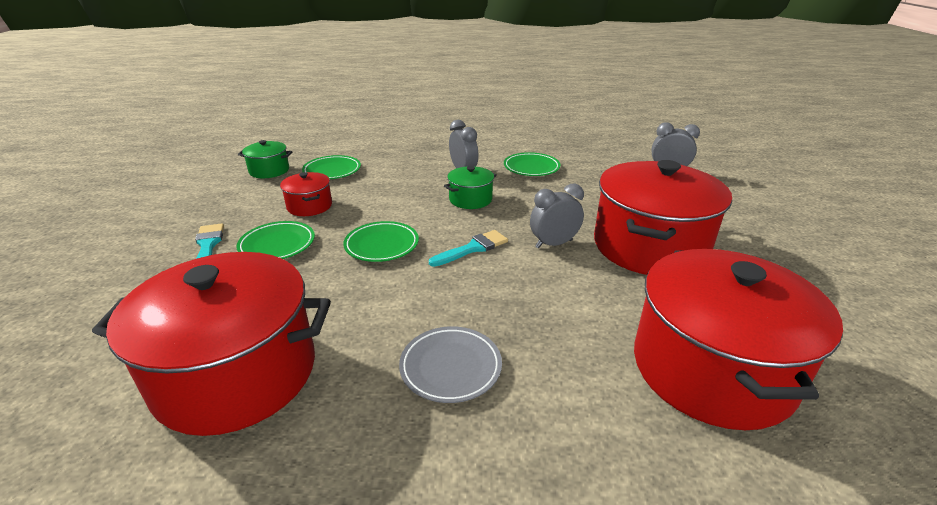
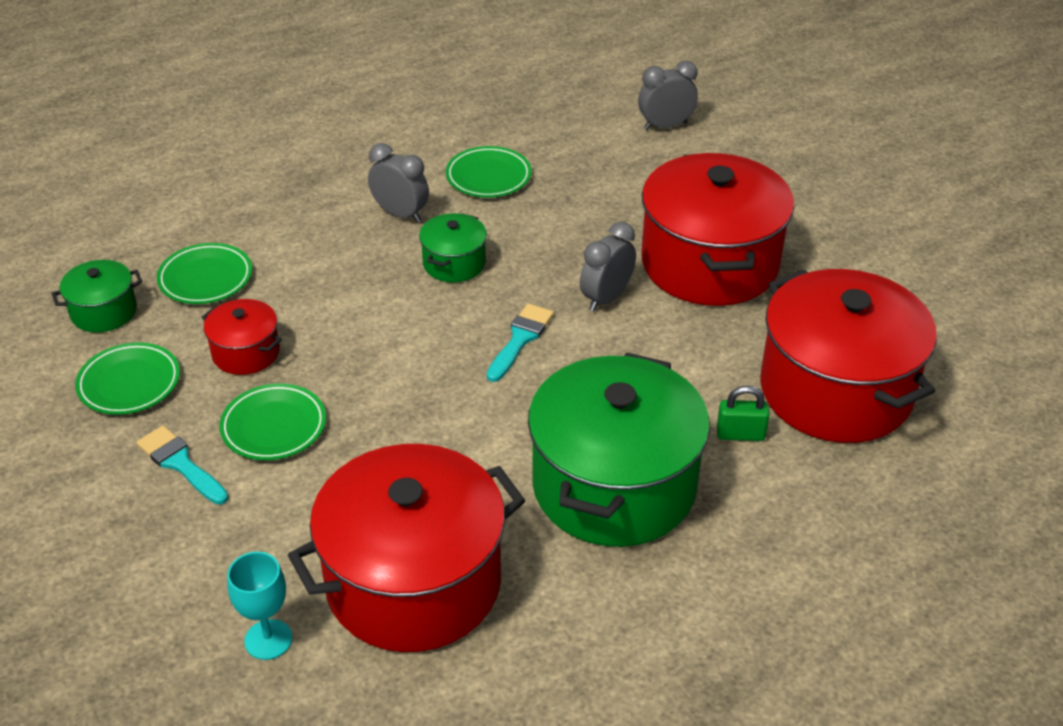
camera: 30 degrees left, 10 degrees up
green plate [344,221,419,262] -> green plate moved to [75,342,180,415]
grey plate [399,326,502,403] -> green pot [528,352,710,547]
none -> turquoise goblet [227,552,292,660]
none -> green padlock [717,386,770,441]

